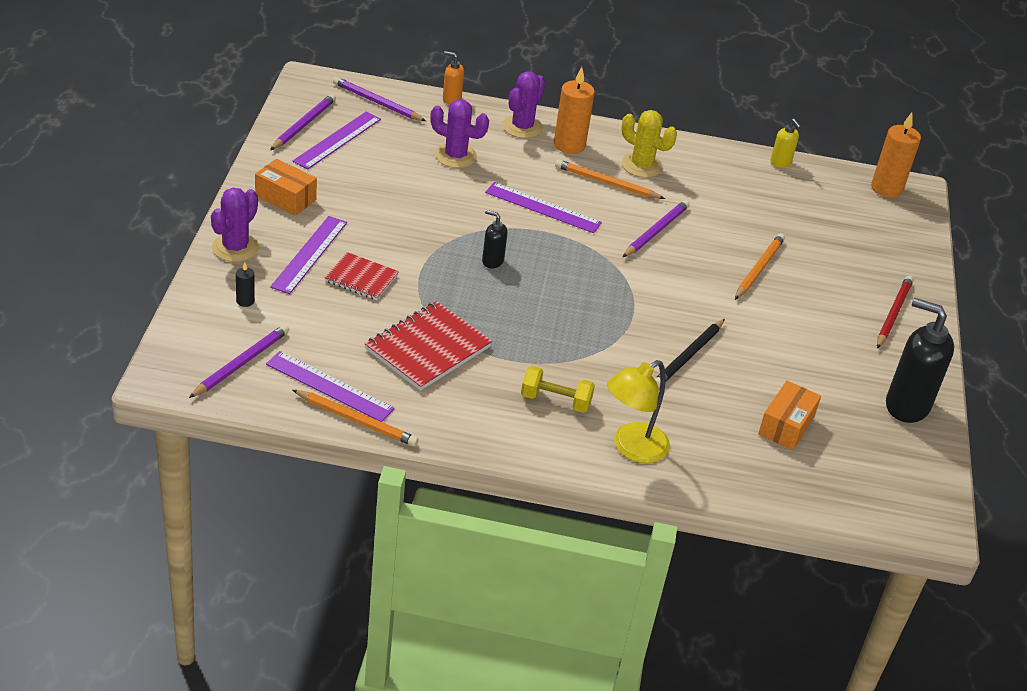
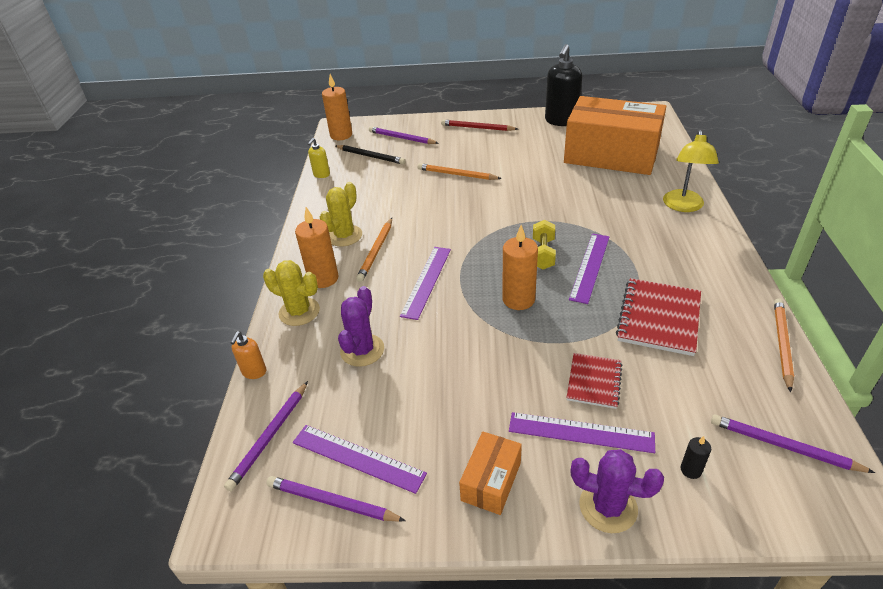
camera: 90 degrees left, 0 degrees up
purple ruler [266,351,395,422] -> purple ruler moved to [569,233,609,304]
red notebook [365,301,492,391] -> red notebook turned 75 degrees clockwise [616,278,701,356]
black soap dispenser [482,210,508,268] -> orange candle [502,225,538,310]
purple cactus [502,71,546,138] -> yellow cactus [263,260,320,326]
yellow dumbbell [521,366,595,413] -> yellow dumbbell moved to [533,220,556,269]
yellow lamp [607,360,670,463] -> yellow lamp turned 60 degrees clockwise [663,130,719,212]
purple pencil [623,200,690,257] -> purple pencil moved to [369,127,438,144]
black pencil [655,319,725,388] -> black pencil moved to [336,145,406,164]
orange box [758,380,821,450] -> orange box [564,96,666,175], size x2.32
yellow soap dispenser [770,119,801,168] -> yellow soap dispenser turned 150 degrees clockwise [308,138,330,178]

